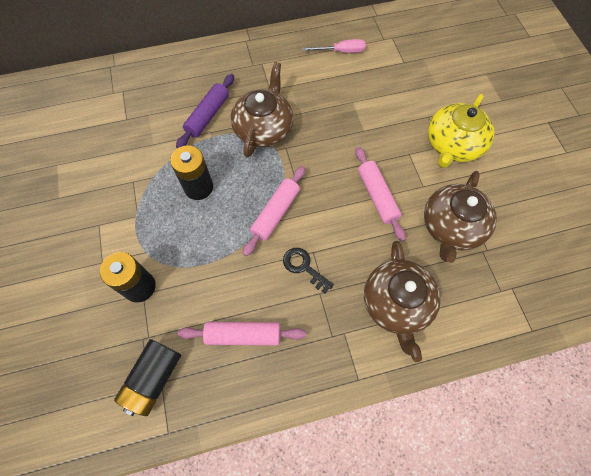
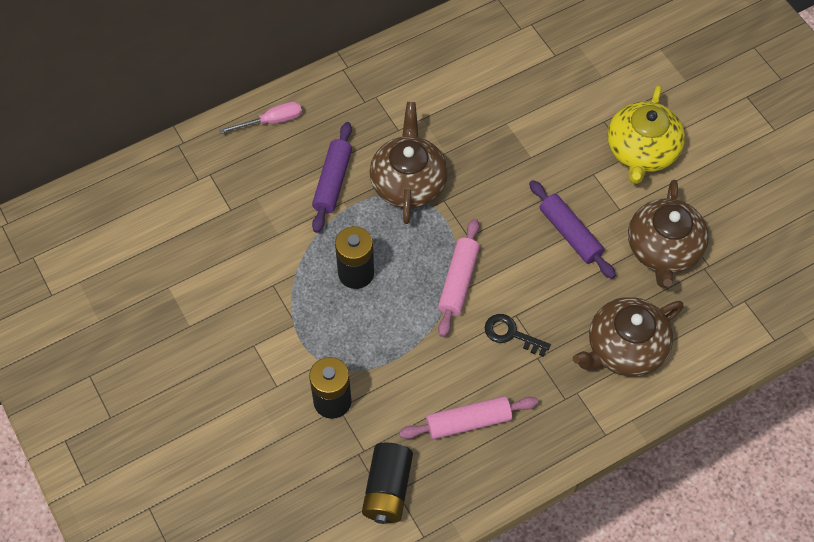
camera: 15 degrees left, 5 degrees down
pink screwdriver [302,39,366,53] -> pink screwdriver moved to [219,101,302,134]
pink rolling pin [355,147,406,242] -> purple rolling pin [529,180,616,279]
brown teapot [364,241,441,362] -> brown teapot turned 75 degrees clockwise [573,297,684,377]

